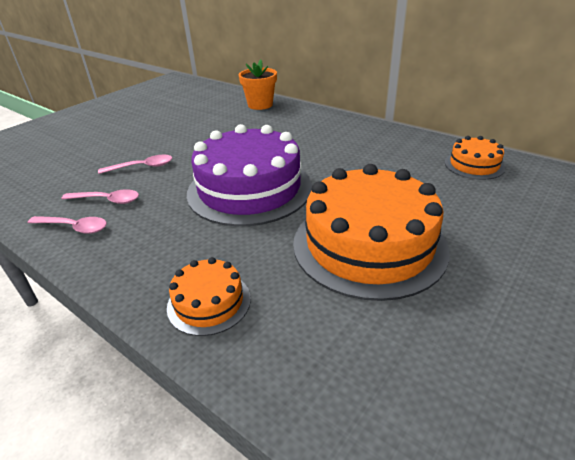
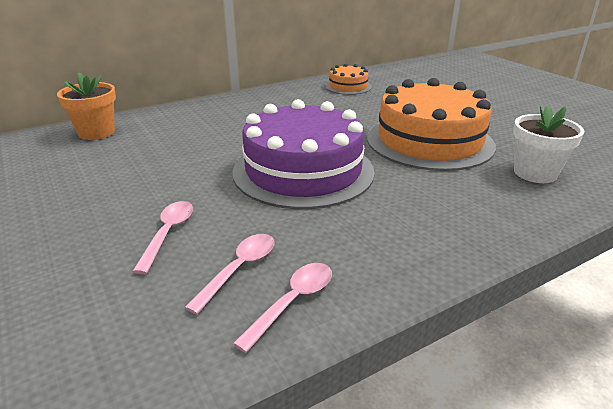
camera: 70 degrees left, 5 degrees down
orange cake [167,257,251,336] -> none
none -> white flower pot [513,105,584,183]

